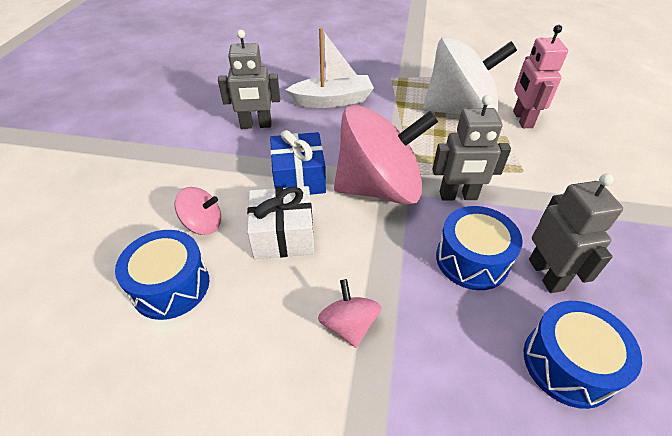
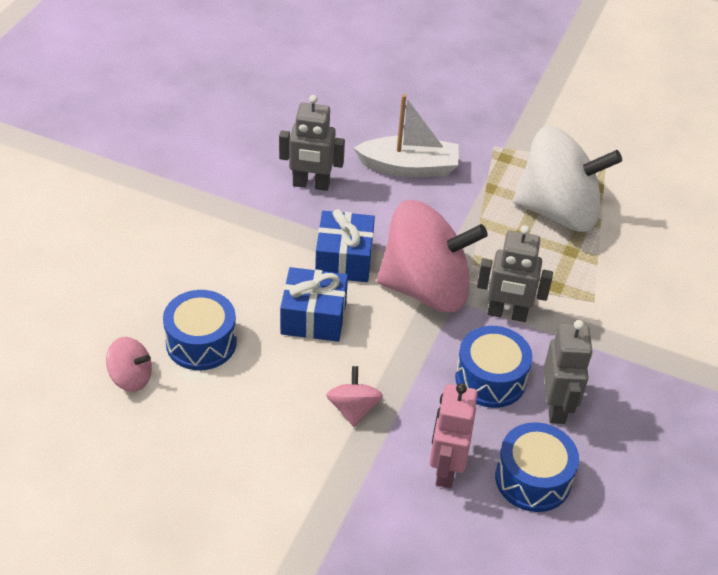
camera: 10 degrees right, 0 degrees up
pink spinning top [175,187,221,235] -> pink spinning top moved to [106,337,152,392]
white gift [247,186,314,259] -> blue gift [280,267,348,342]
pink robot [513,25,568,128] -> pink robot moved to [430,383,478,488]

